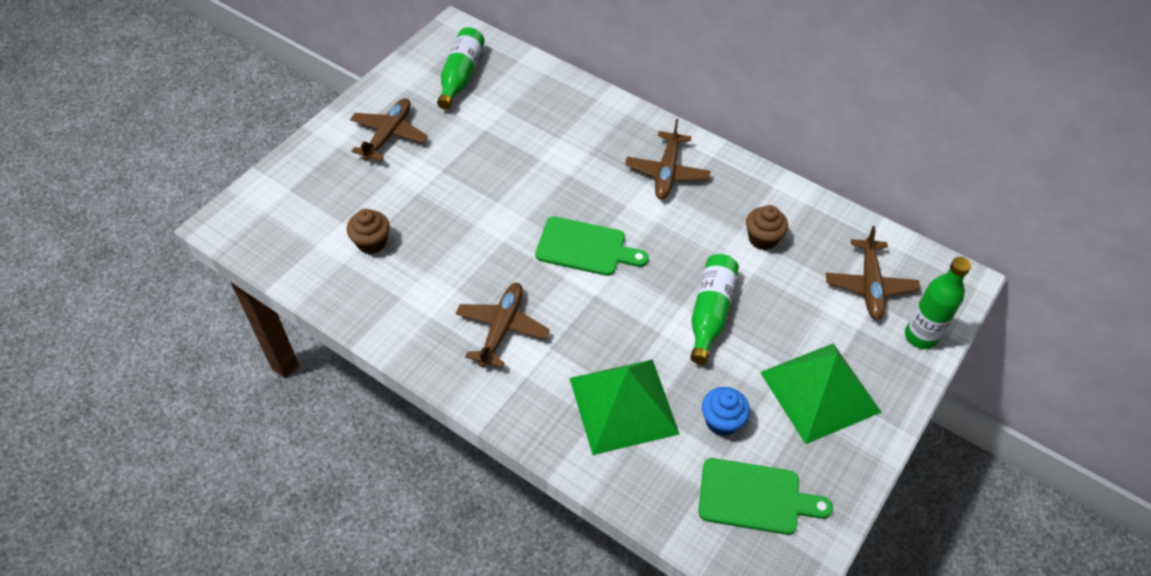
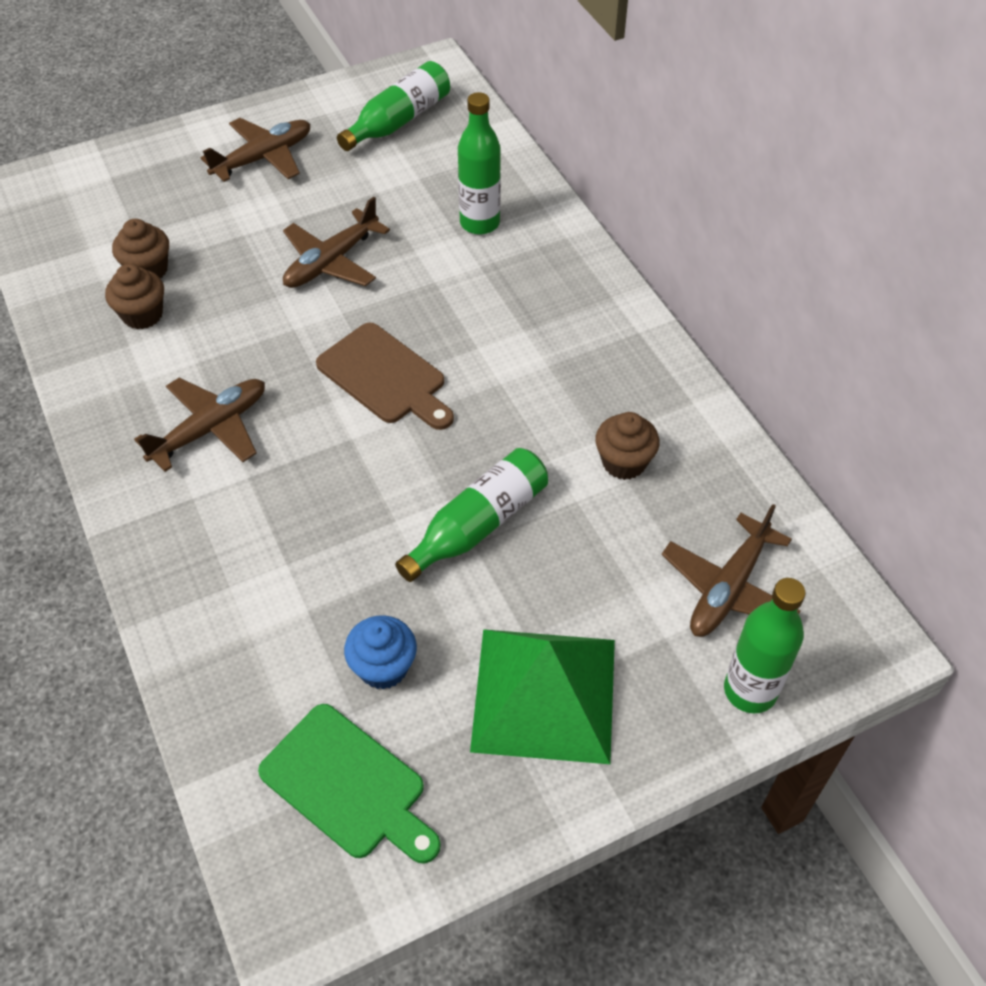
camera: 30 degrees right, 0 degrees up
green cutting board [535,216,649,276] -> brown cutting board [316,323,454,430]
green pyramid [570,359,680,455] -> none
brown plane [625,119,710,199] -> brown plane moved to [283,197,390,288]
none -> brown cupcake [105,264,164,329]
none -> green bottle [458,92,501,235]

